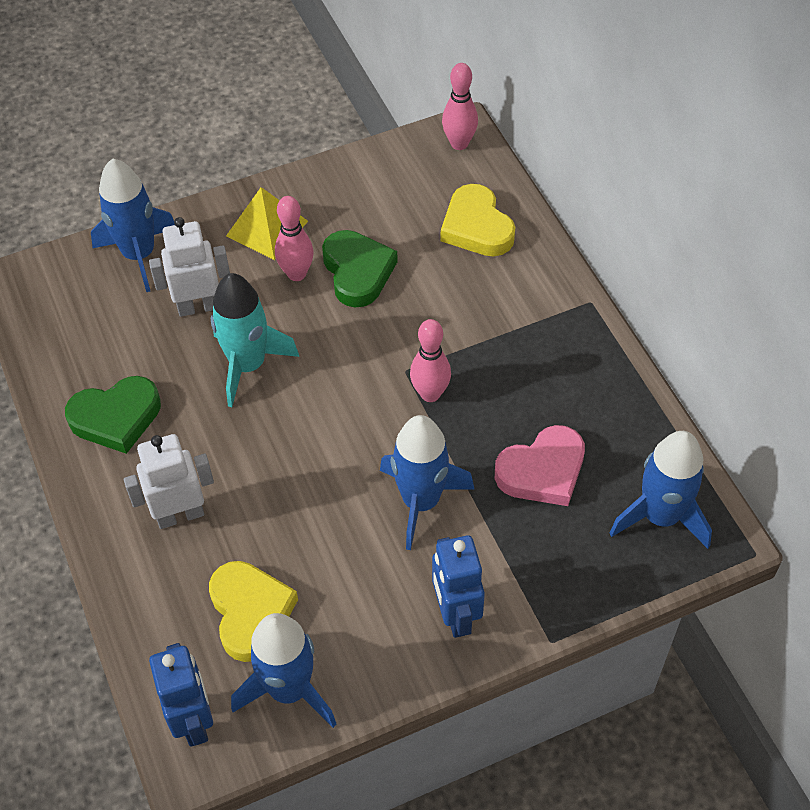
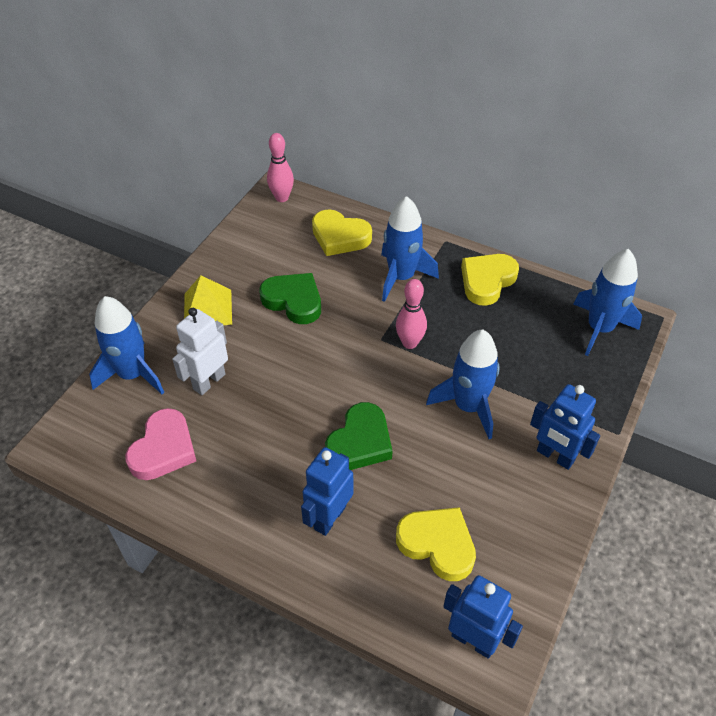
camera: 40 degrees left, 5 degrees down
green heart [65,376,161,454] -> green heart moved to [325,402,392,470]
white robot [124,434,214,529] -> blue robot [301,447,354,536]
turquoise rocket [211,273,299,407] -> none
blue rocket [231,613,336,728] -> blue rocket moved to [381,196,439,302]
pink bowling pin [275,196,314,281] -> none
pink heart [495,425,585,506] -> pink heart moved to [125,408,196,480]
none -> yellow heart [461,254,519,306]

